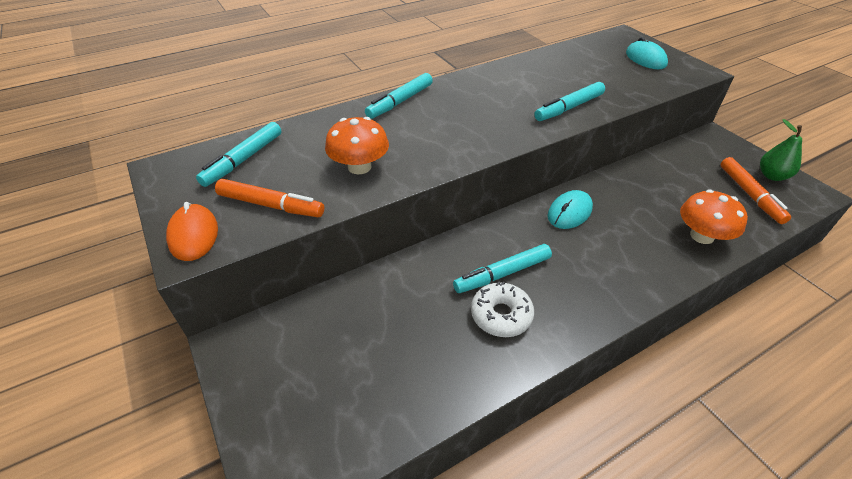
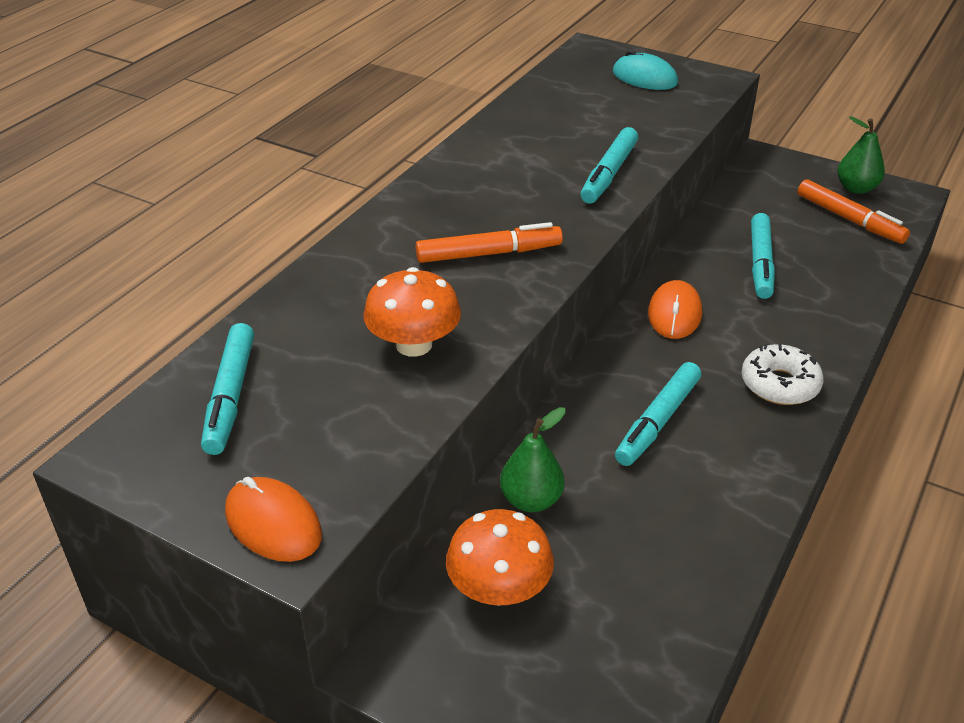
camera: 30 degrees left, 5 degrees down
orange marker [215,179,324,217] -> orange marker moved to [416,222,563,263]
turquoise marker [365,73,433,119] -> turquoise marker moved to [751,213,775,299]
white donut [471,282,534,337] -> white donut moved to [742,344,824,405]
turquoise mouse [548,190,593,229] -> orange mouse [648,280,702,339]
orange mushroom [680,189,748,244] -> orange mushroom moved to [446,509,554,606]
none -> green pear [500,407,566,512]

